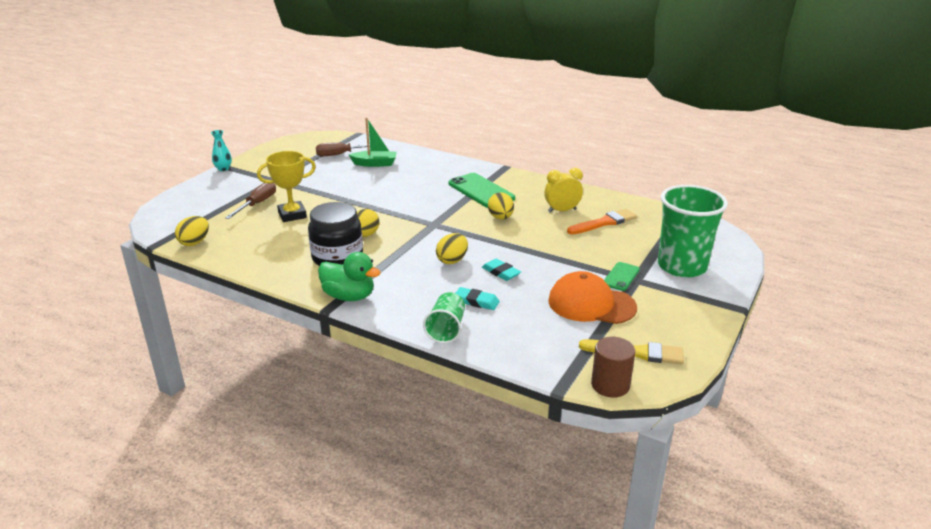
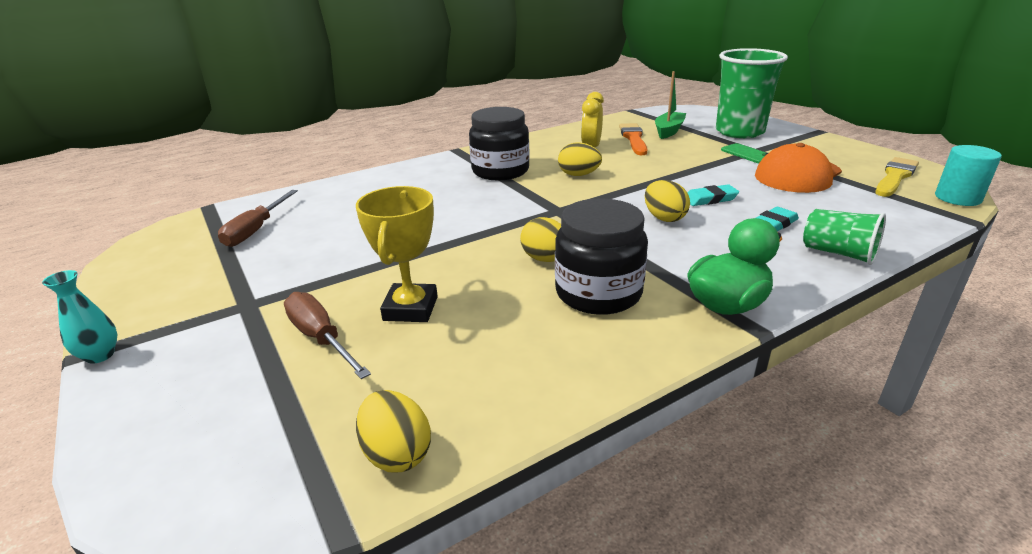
camera: 60 degrees left, 0 degrees up
green boat [349,118,397,167] -> green boat moved to [655,71,686,139]
green phone [449,173,515,208] -> black jar [469,107,530,180]
brown cylinder [591,337,635,398] -> turquoise cylinder [935,145,1002,206]

